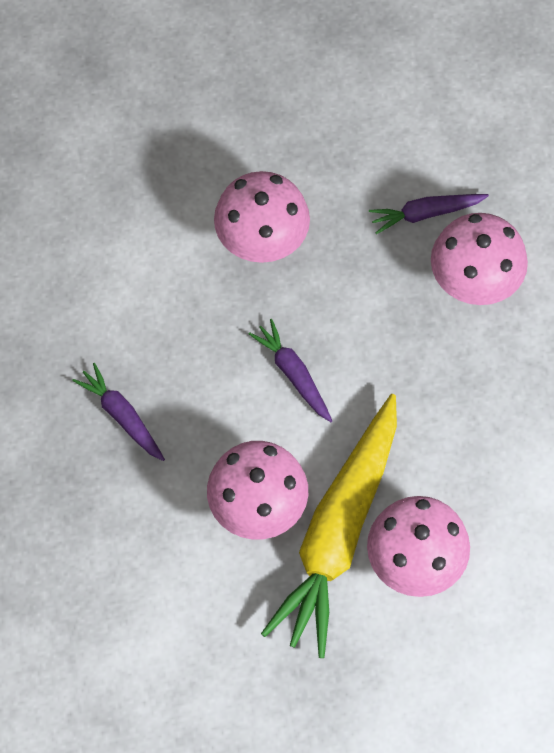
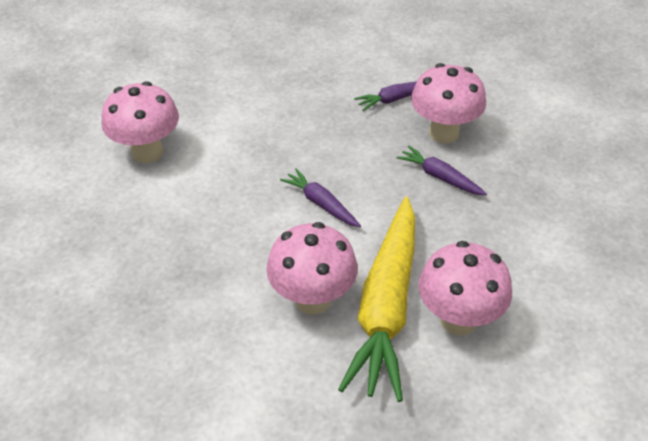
camera: 10 degrees left, 20 degrees down
purple carrot [72,363,165,461] -> purple carrot moved to [397,146,487,196]
pink mushroom [214,171,310,263] -> pink mushroom moved to [102,81,179,163]

